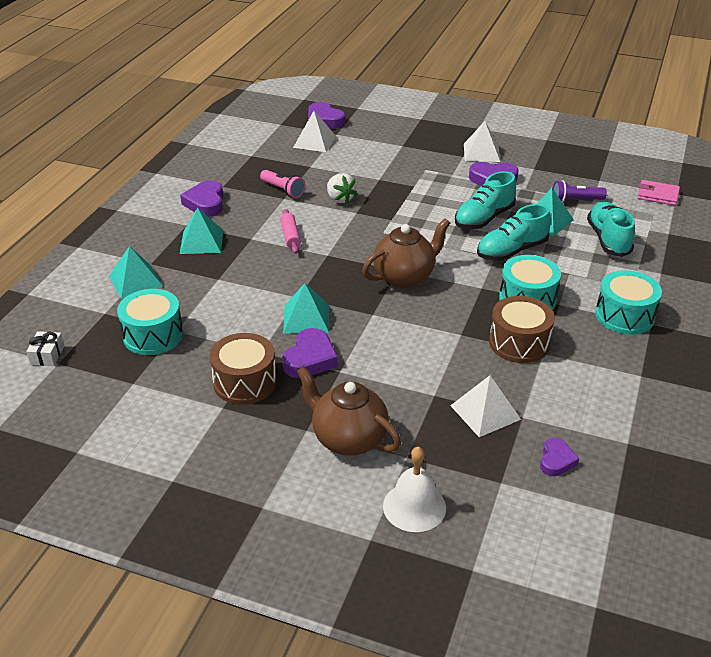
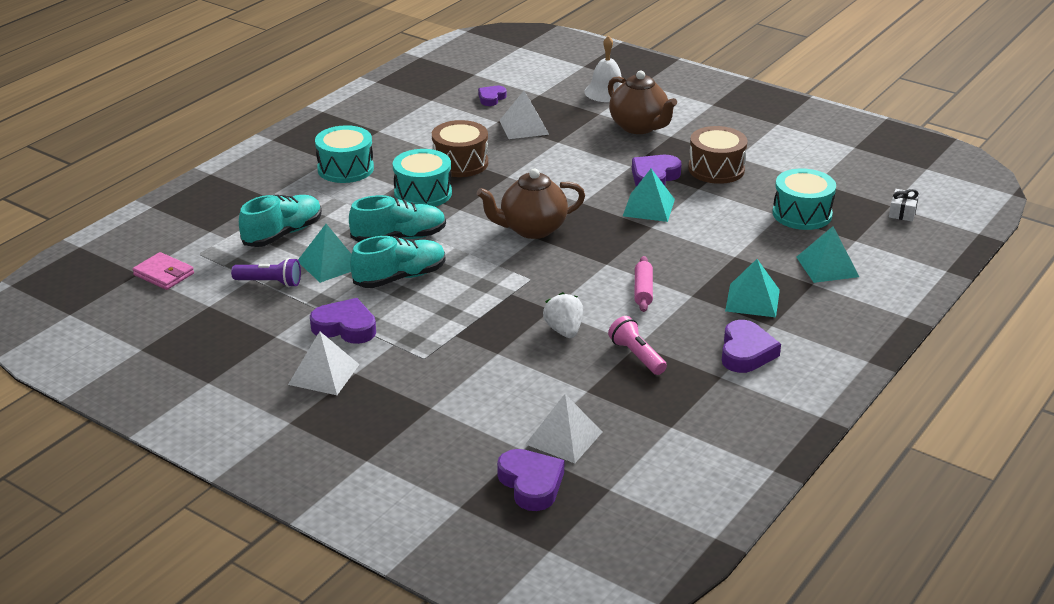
camera: 165 degrees left, 5 degrees down
turquoise shoe [587,202,635,257] -> turquoise shoe turned 150 degrees counterclockwise [239,195,322,247]

